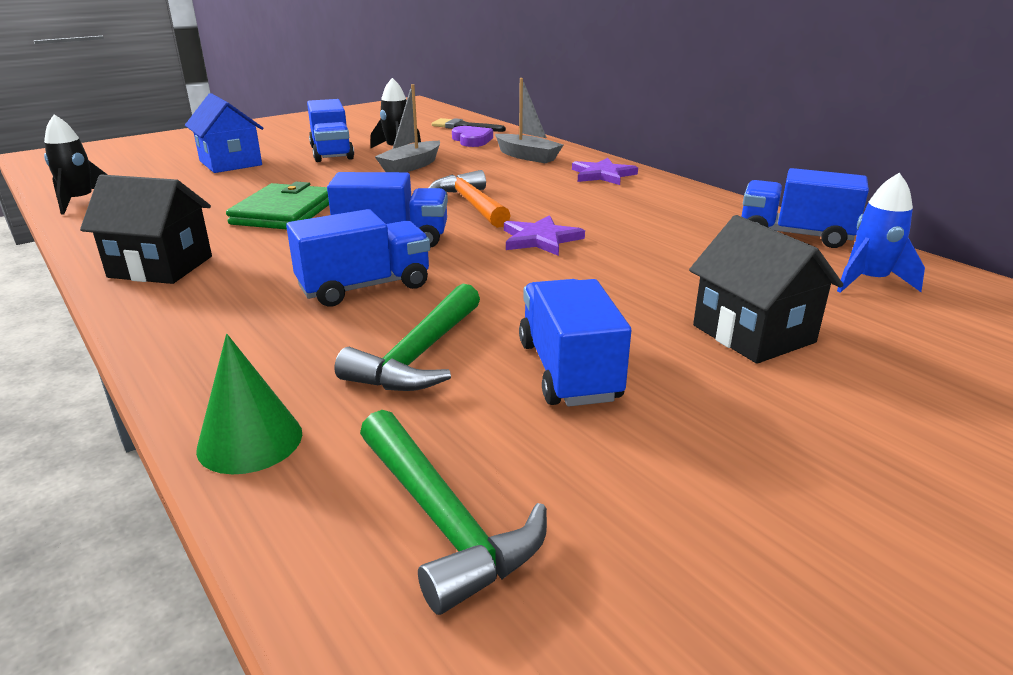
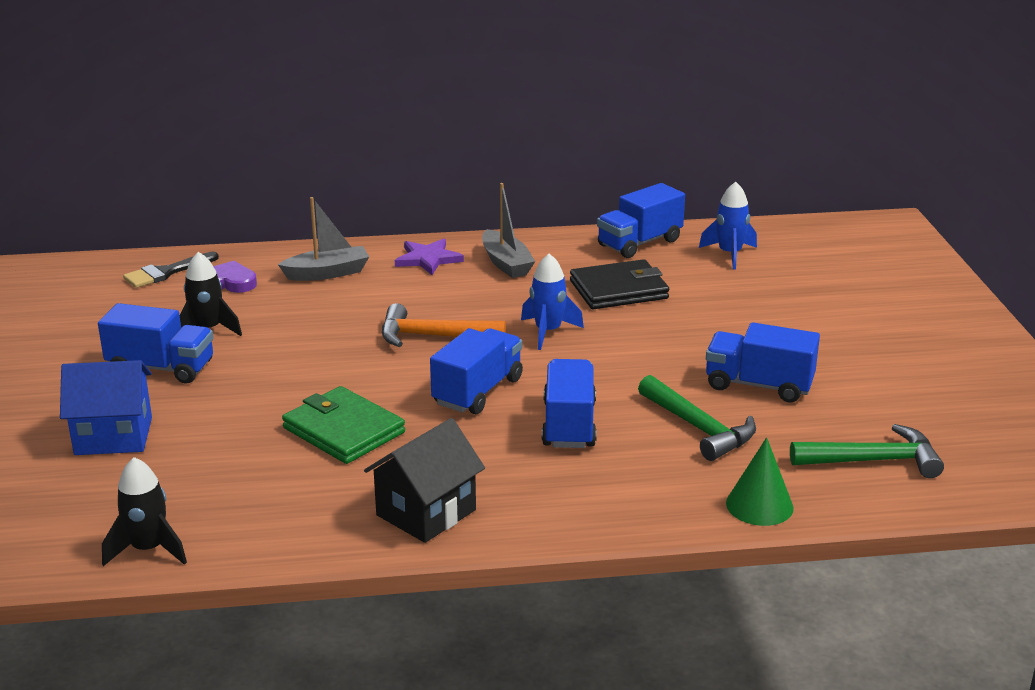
camera: 60 degrees left, 0 degrees up
grey boat [375,84,440,172] -> grey boat moved to [482,183,535,278]
purple star [504,215,585,256] -> blue rocket [521,253,584,350]
black house [689,215,843,364] -> none
none -> black wallet [570,259,669,309]

